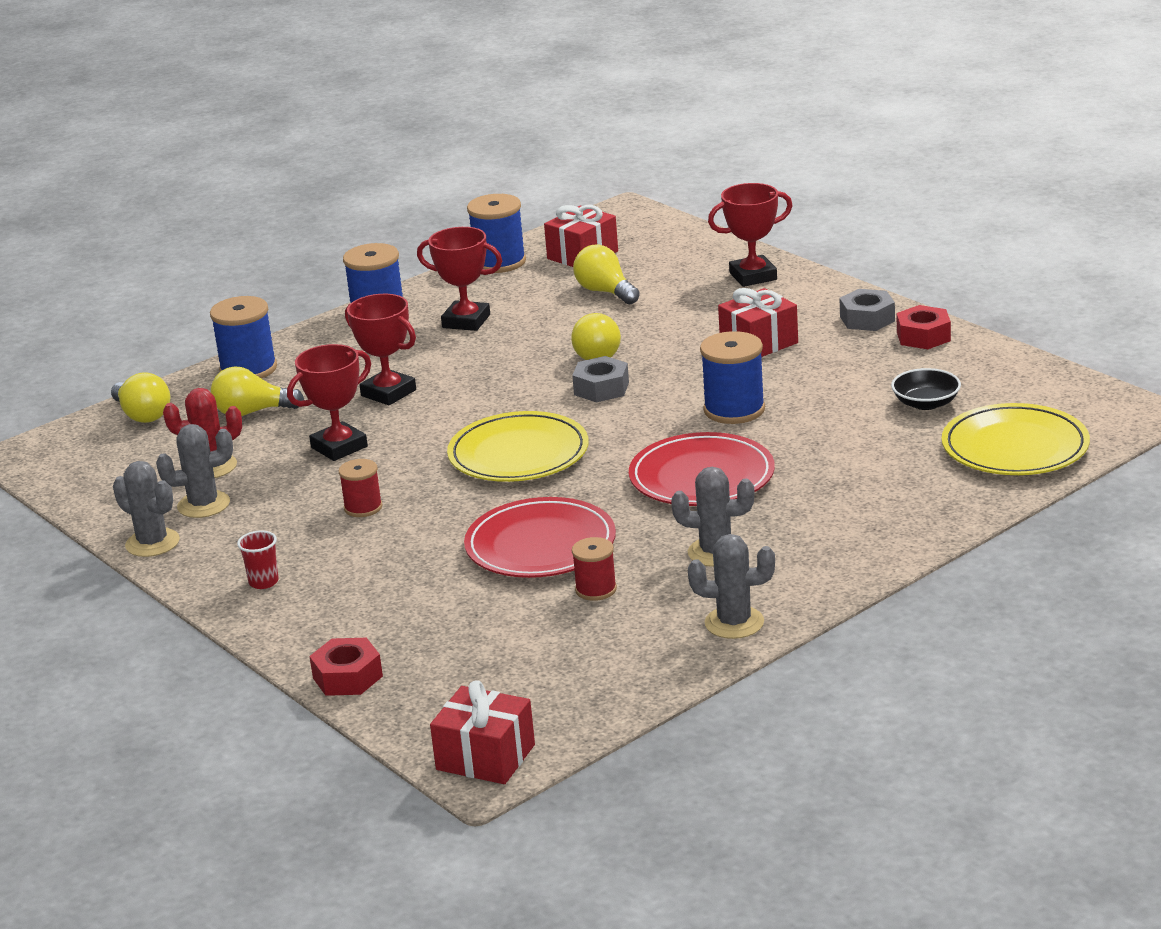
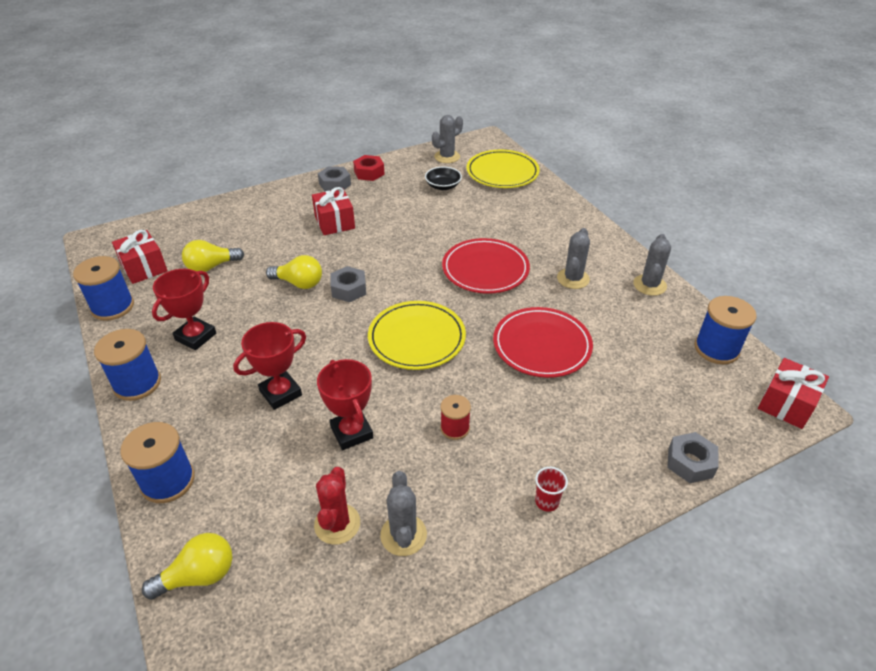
camera: 80 degrees left, 15 degrees up
grey cactus [113,461,180,557] -> grey cactus moved to [432,115,463,163]
yellow light bulb [211,366,304,416] -> none
red nut [309,638,383,696] -> grey nut [668,432,719,483]
red spool [572,537,617,601] -> none
blue spool [700,331,765,424] -> blue spool moved to [694,296,757,364]
red trophy [708,183,793,287] -> none

